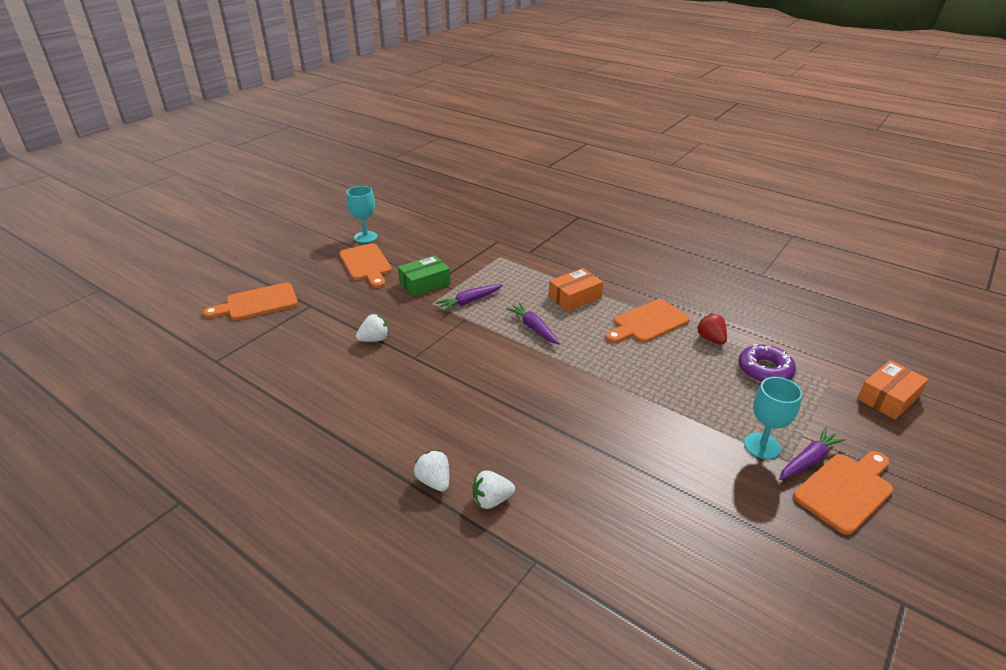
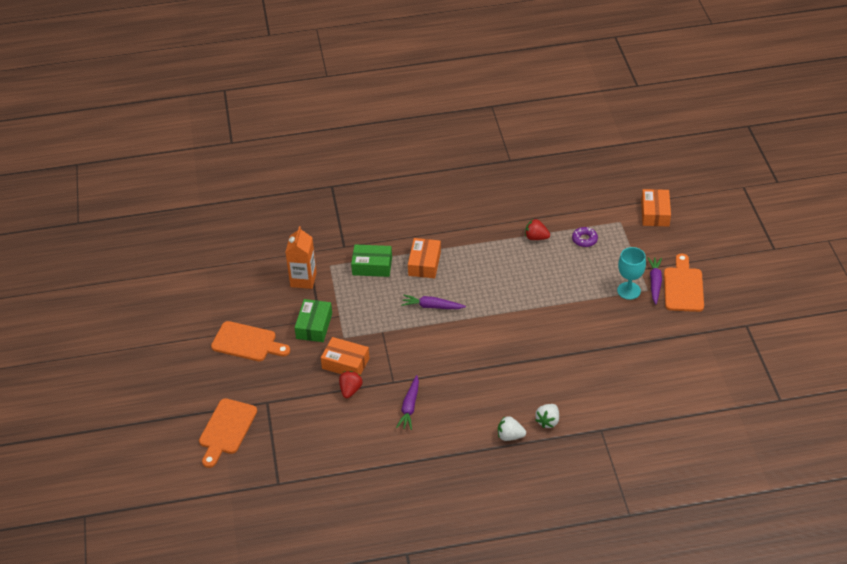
camera: 45 degrees left, 10 degrees up
turquoise goblet [347,186,377,243] -> none
white strawberry [356,314,389,342] -> red strawberry [339,371,363,398]
purple carrot [436,284,503,311] -> purple carrot moved to [396,375,419,430]
orange cutting board [605,299,690,343] -> none
purple donut [738,344,796,383] -> purple donut [572,227,598,247], size x0.65
none -> orange carton [285,226,317,289]
none -> orange box [321,337,369,375]
none -> green box [351,245,392,277]

